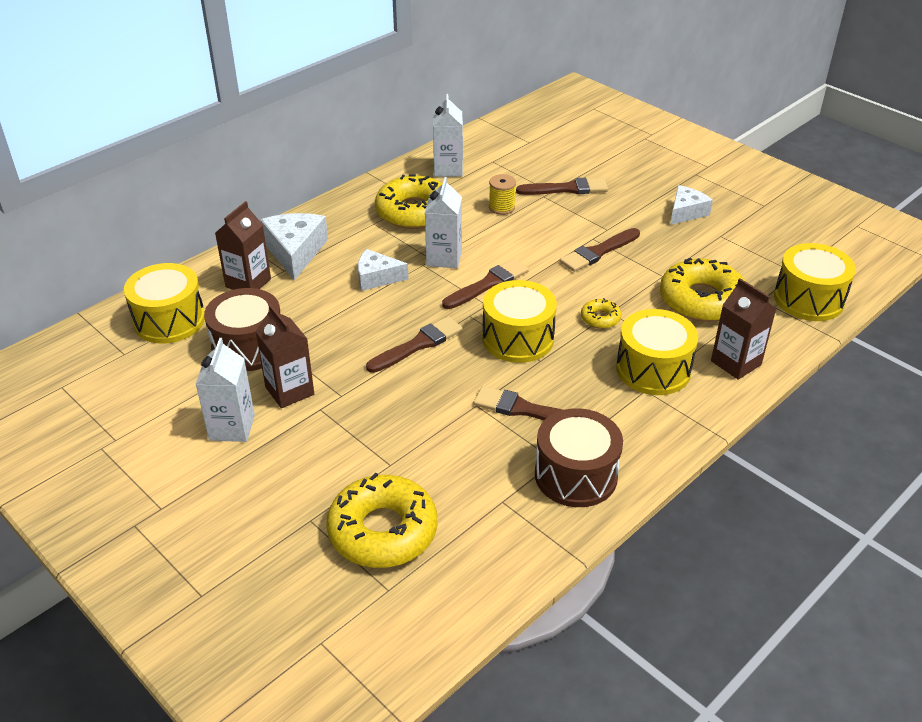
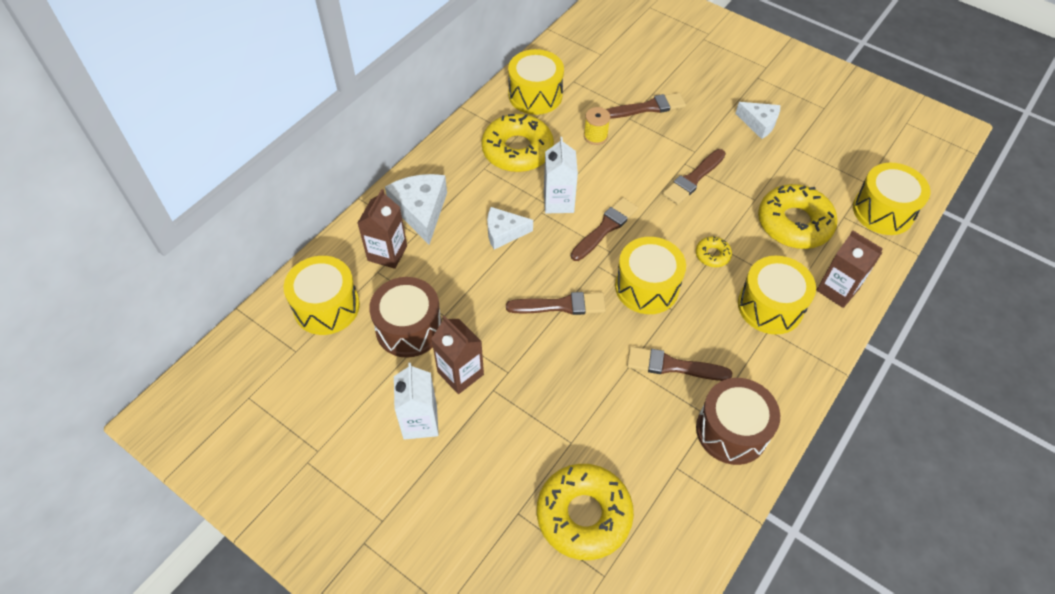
camera: 10 degrees left, 15 degrees up
brown brush [366,316,463,373] -> brown brush turned 45 degrees clockwise [506,292,606,315]
white carton [433,94,463,177] -> yellow drum [508,49,564,115]
white cheese [670,185,713,225] -> white cheese turned 90 degrees clockwise [735,102,780,139]

